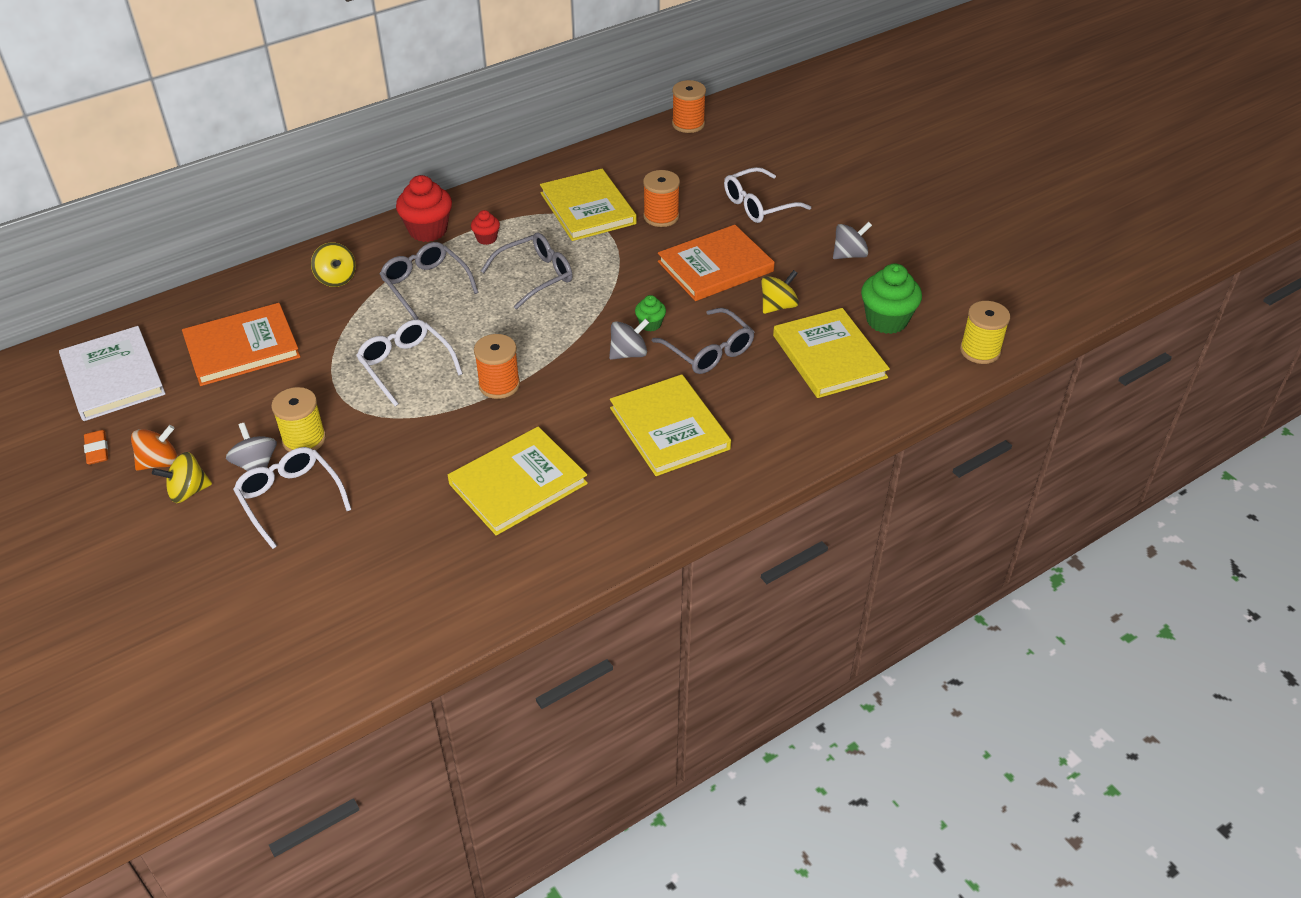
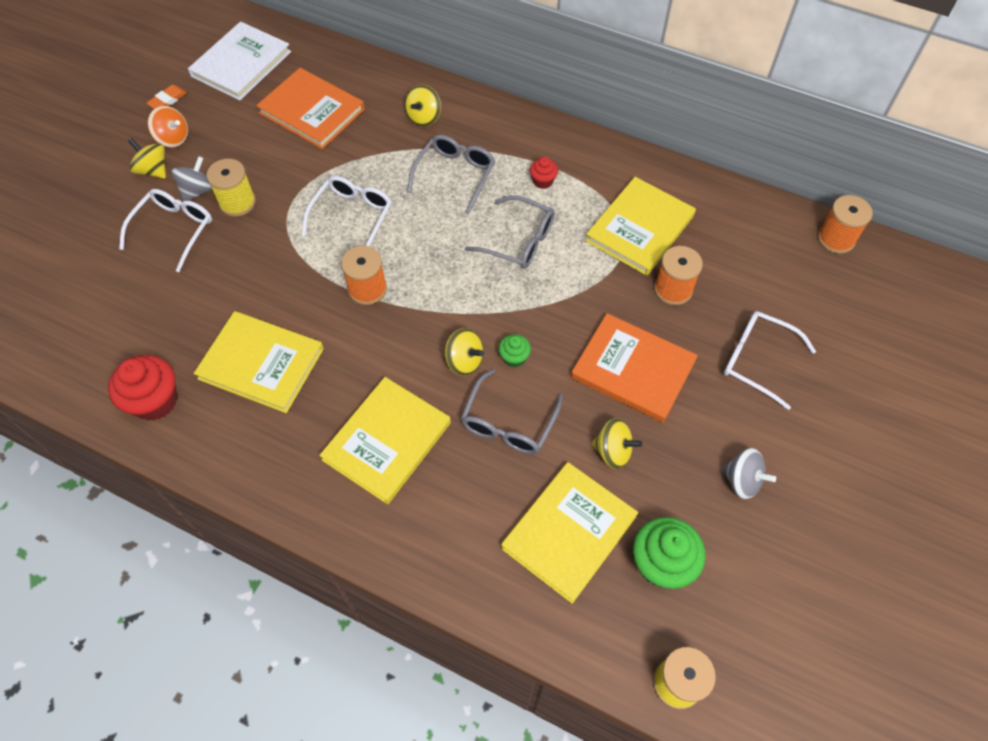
camera: 60 degrees right, 15 degrees up
red cupcake [396,175,452,242] -> red cupcake moved to [108,355,177,421]
grey spinning top [609,318,649,360] -> yellow spinning top [445,328,484,376]

